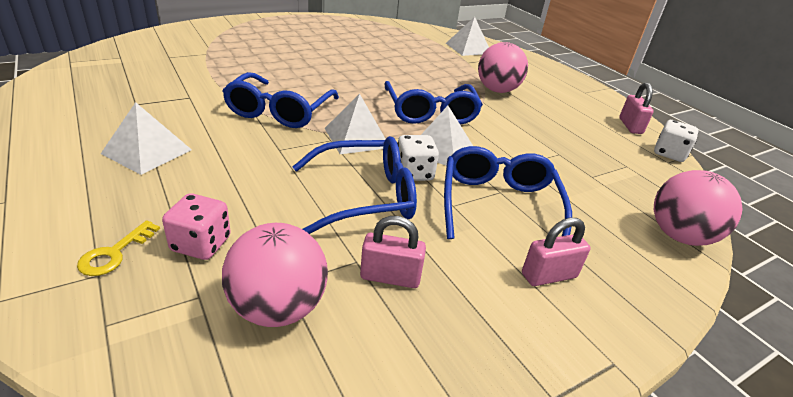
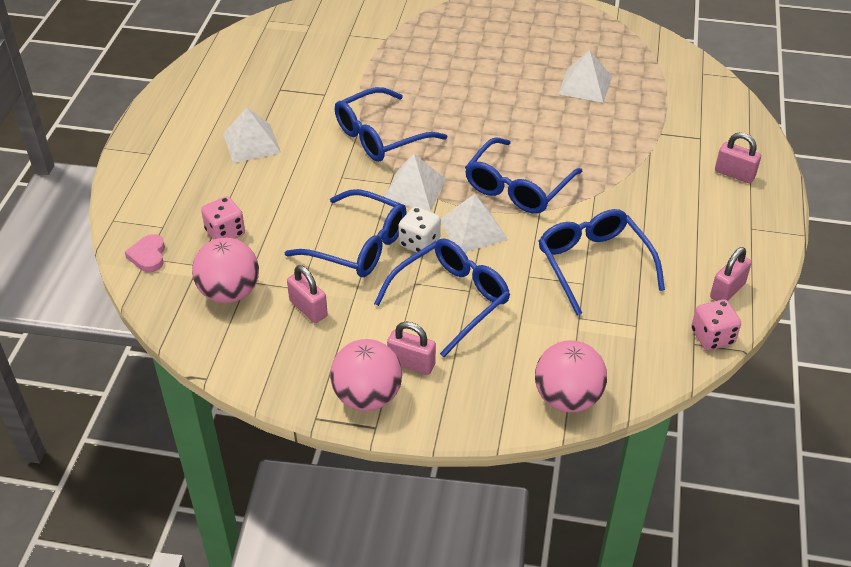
camera: 45 degrees right, 10 degrees up
yellow key [77,220,160,276] -> none
white pyramid [446,17,489,56] -> white pyramid moved to [558,50,612,103]
pink ball [478,42,528,93] -> pink ball moved to [330,339,402,411]
white dice [654,120,699,162] -> pink dice [691,299,741,350]
none -> pink heart [125,234,165,272]
none -> blue glasses [539,209,665,316]
none -> pink padlock [715,132,761,183]

